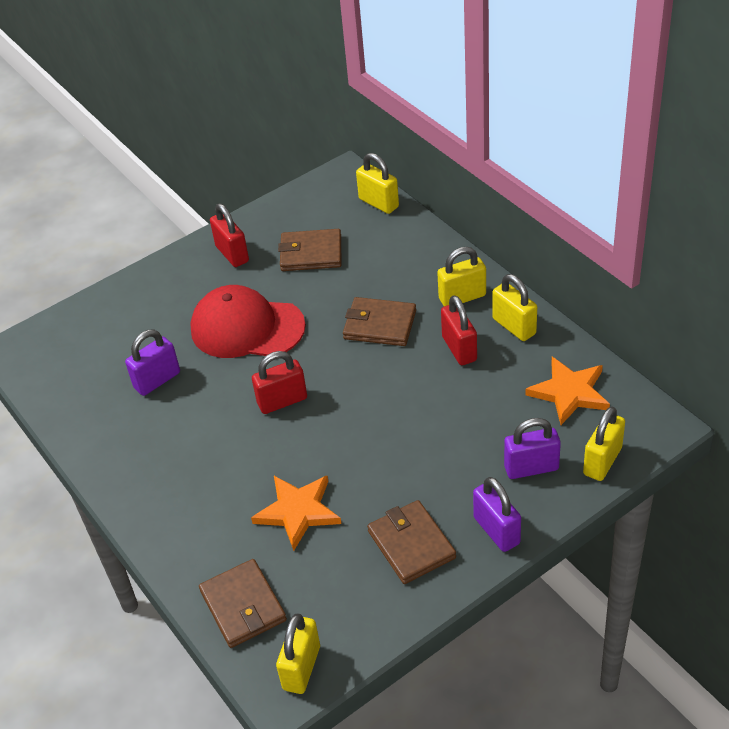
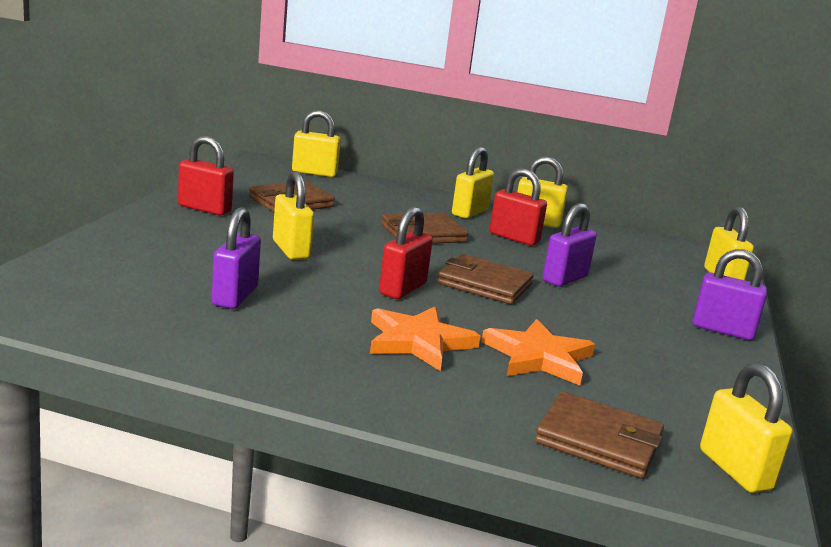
camera: 45 degrees left, 25 degrees down
red cap [190,285,306,358] -> yellow padlock [273,171,314,260]
brown wallet [367,500,456,584] -> brown wallet moved to [437,254,534,304]
purple padlock [504,418,561,479] -> purple padlock moved to [542,203,597,287]
orange star [525,357,610,425] -> orange star moved to [370,307,480,371]

